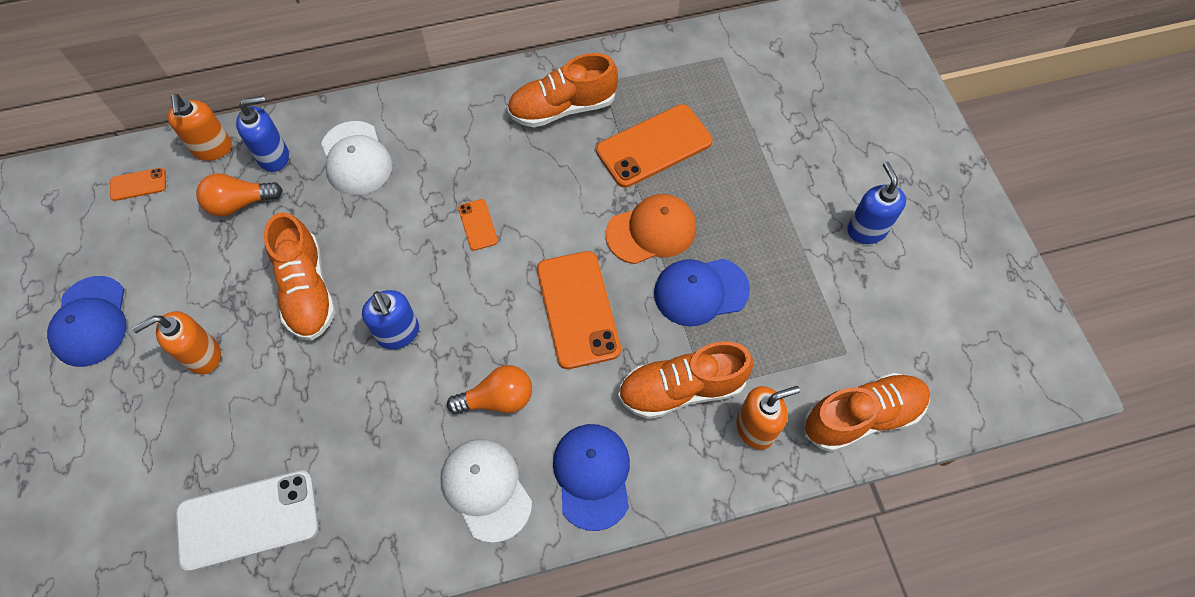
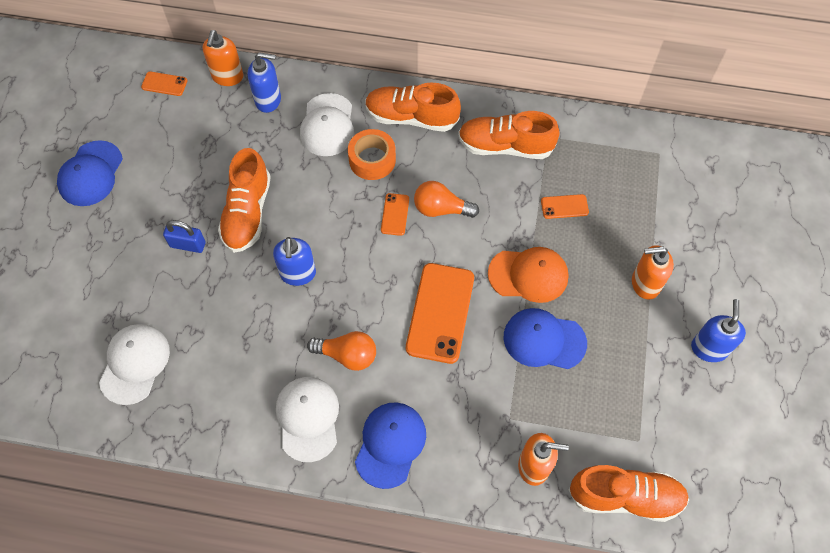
camera: 25 degrees right, 0 degrees up
orange soap dispenser [132,311,221,375] -> orange soap dispenser moved to [632,245,674,299]
white phone [176,470,319,571] -> white cap [99,324,170,405]
orange light bulb [196,173,283,216] -> orange light bulb moved to [414,181,479,218]
orange phone [596,104,713,188] -> orange phone [541,194,589,219], size x0.48
orange shoe [618,341,753,419] -> orange shoe moved to [365,83,461,132]
none -> blue padlock [163,220,206,253]
none -> orange tape [348,129,396,180]

